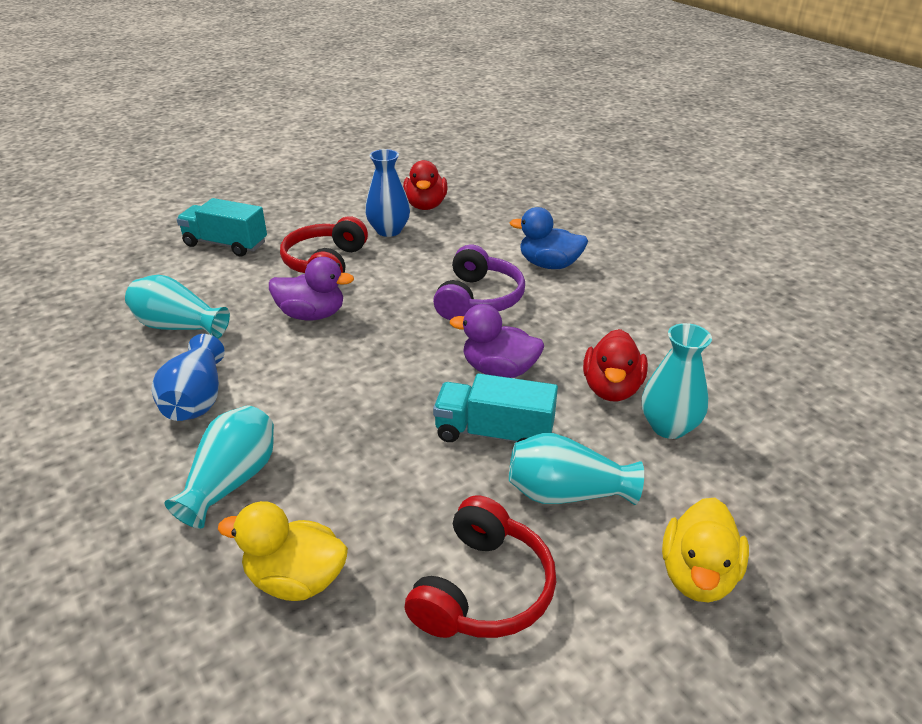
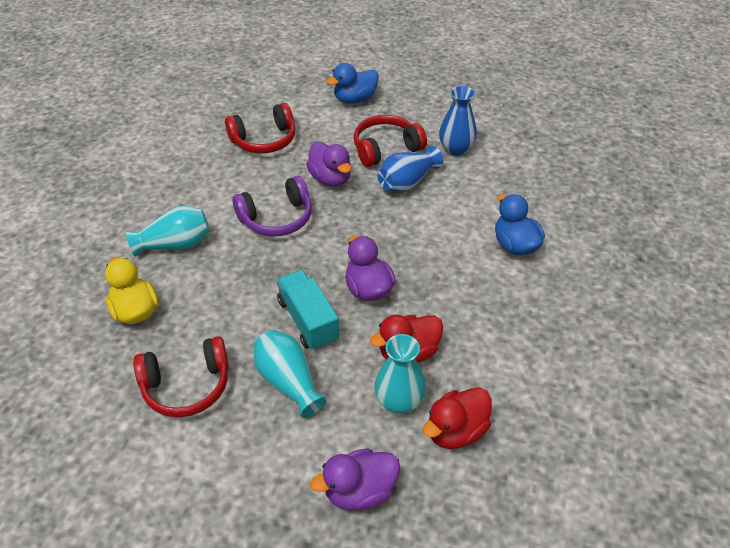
camera: 50 degrees right, 10 degrees up
turquoise vase [125,275,230,339] -> red headphones [225,103,296,154]
blue vase [152,334,225,421] -> blue vase moved to [377,146,443,193]
turquoise truck [177,198,267,256] -> blue duck [327,63,379,104]
red duck [403,160,448,210] -> red duck moved to [423,387,492,449]
purple headphones [433,245,525,320] -> purple headphones moved to [232,176,312,237]
yellow duck [662,498,749,603] -> none
none -> purple duck [310,448,400,510]

